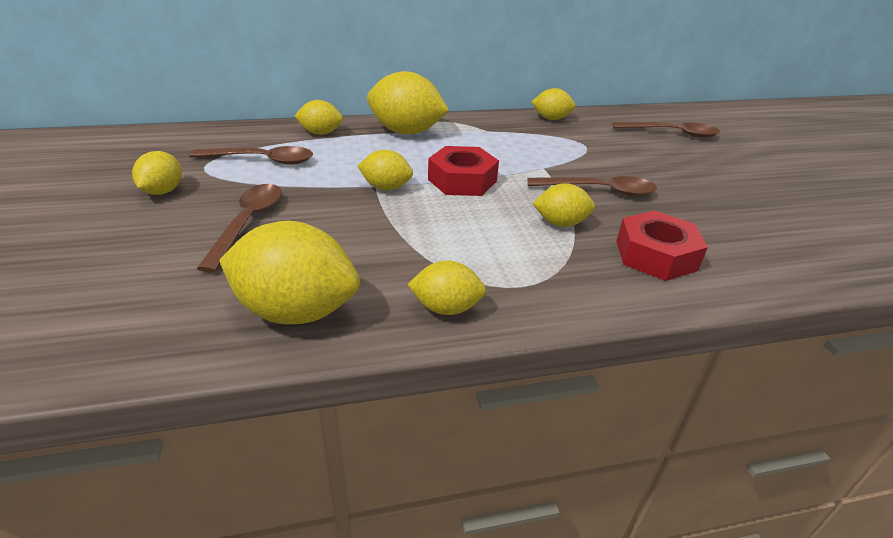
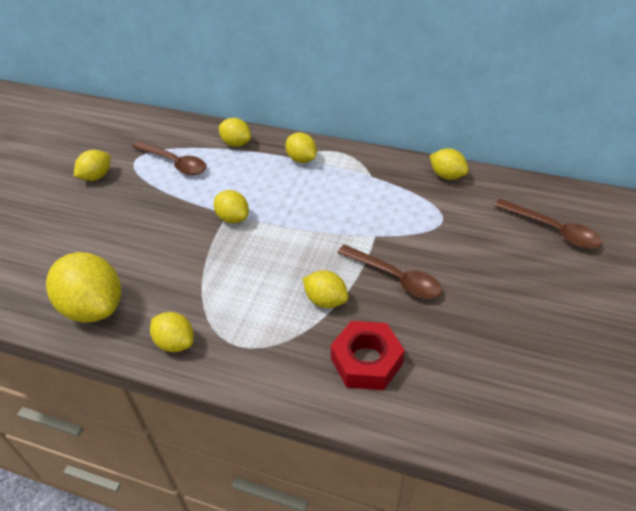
camera: 35 degrees right, 10 degrees up
brown spoon [197,184,282,273] -> none
yellow lemon [367,71,449,134] -> yellow lemon [285,133,317,163], size x0.56
red nut [428,146,499,196] -> none

